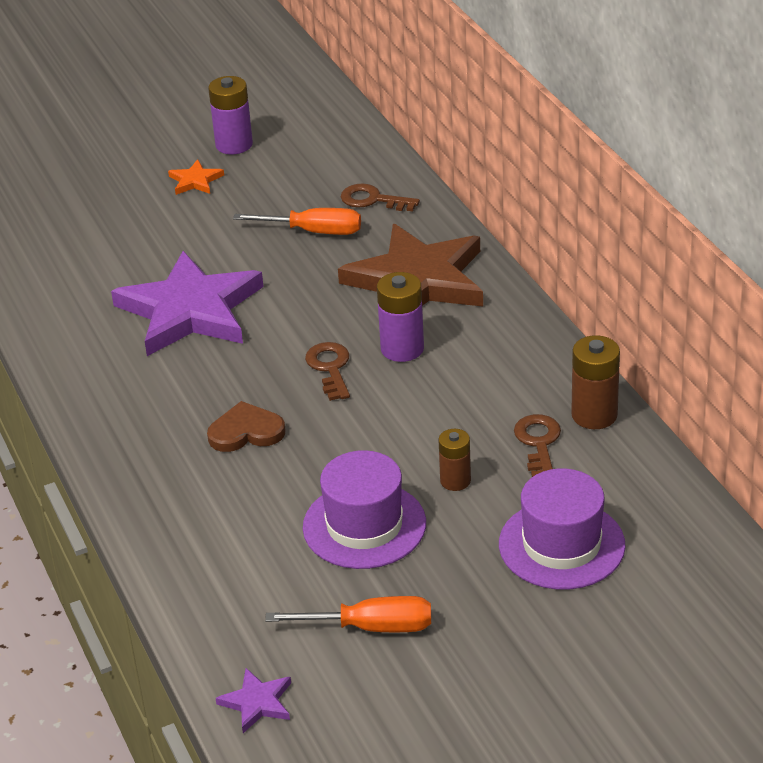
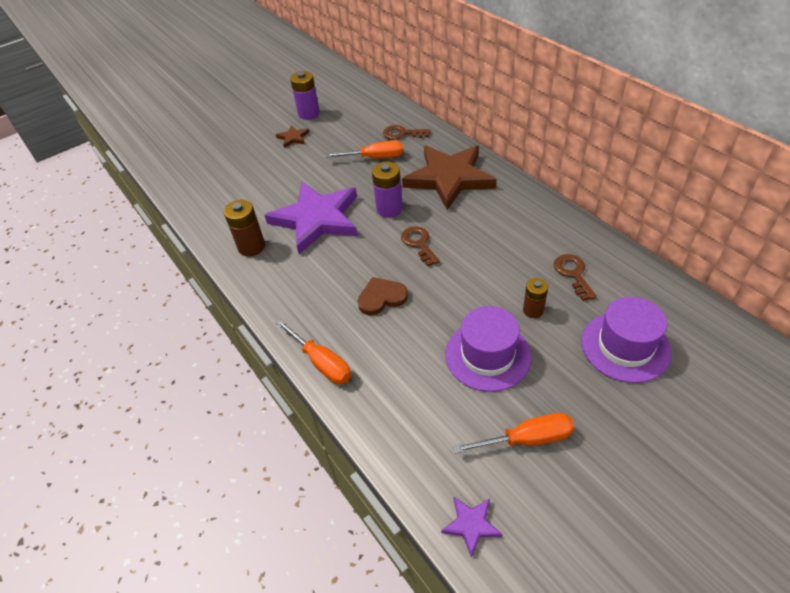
camera: 10 degrees left, 10 degrees up
orange star [168,159,224,195] -> brown star [276,125,309,148]
purple battery [377,272,424,362] -> purple battery moved to [372,162,403,218]
brown battery [571,335,620,429] -> brown battery moved to [224,200,265,257]
none -> orange screwdriver [276,319,351,384]

